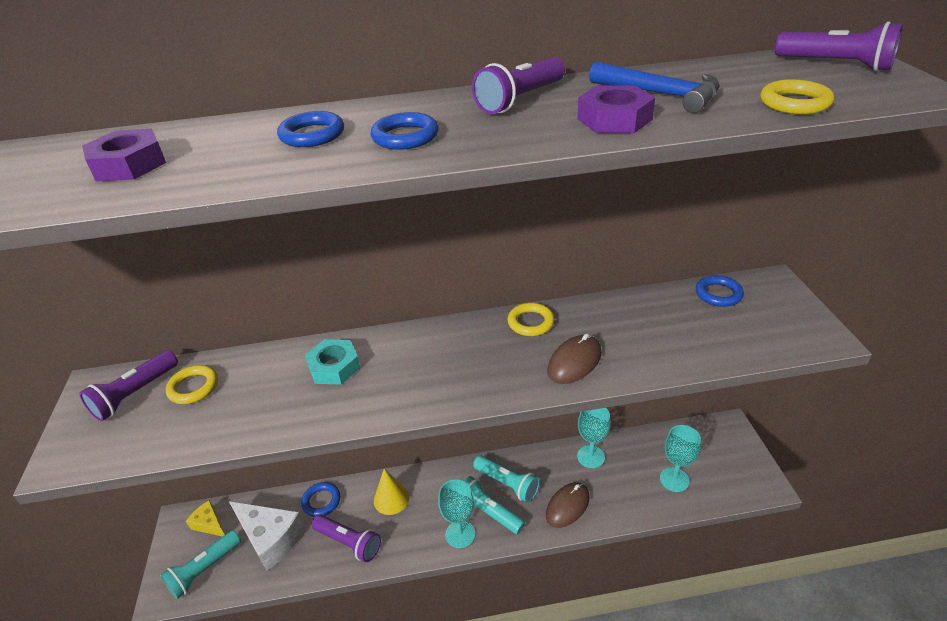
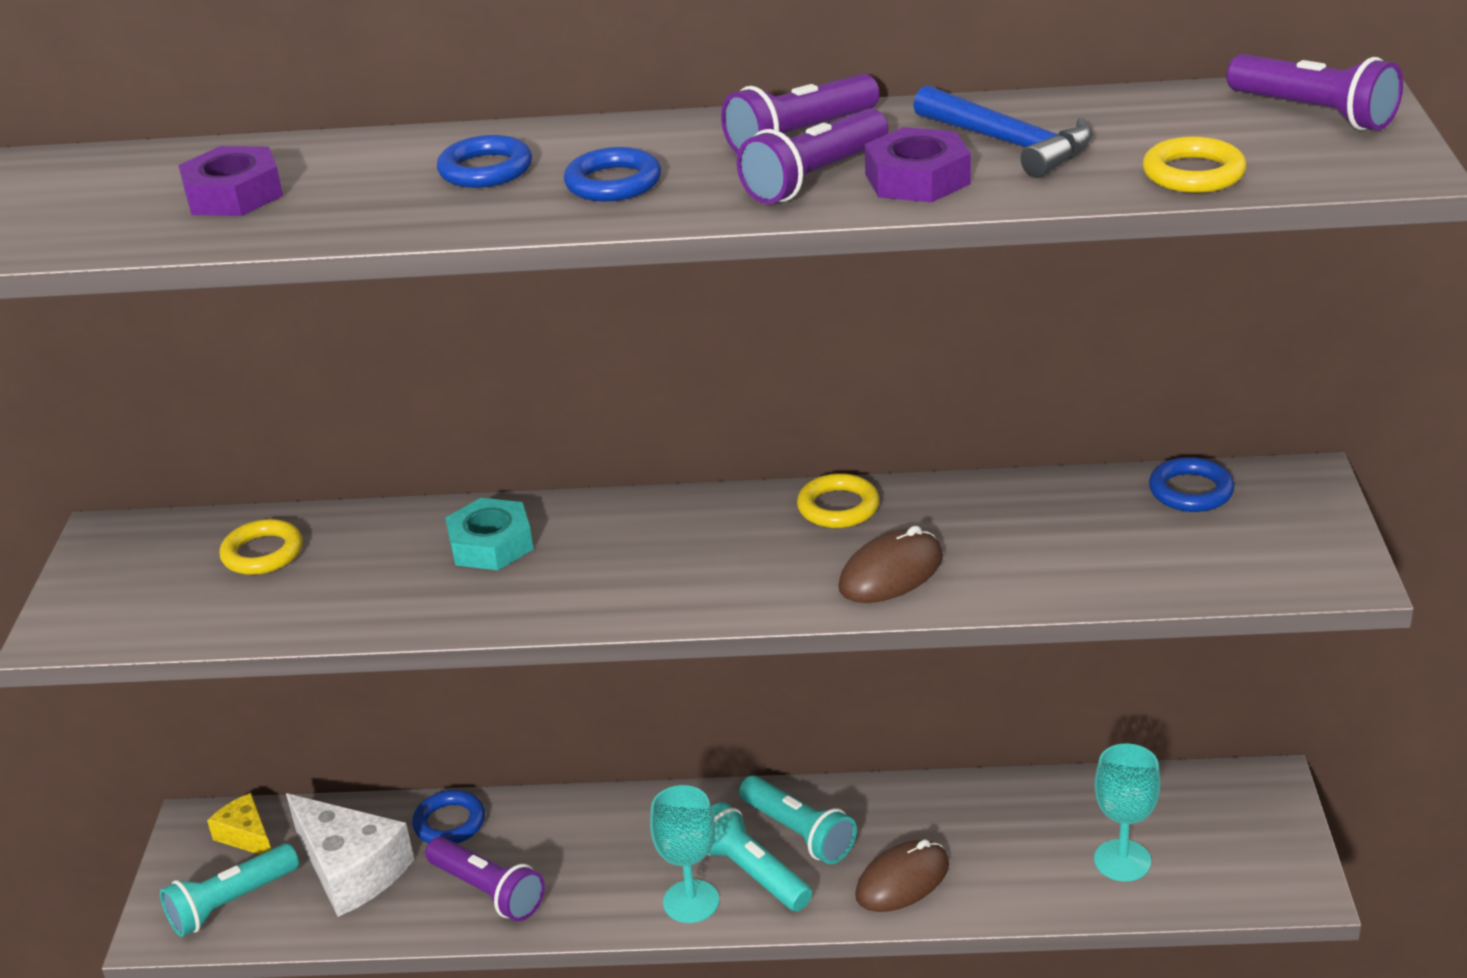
camera: 10 degrees right, 5 degrees down
purple flashlight [79,350,178,421] -> purple flashlight moved to [737,108,888,204]
yellow cone [374,469,409,515] -> none
turquoise goblet [577,408,611,468] -> none

